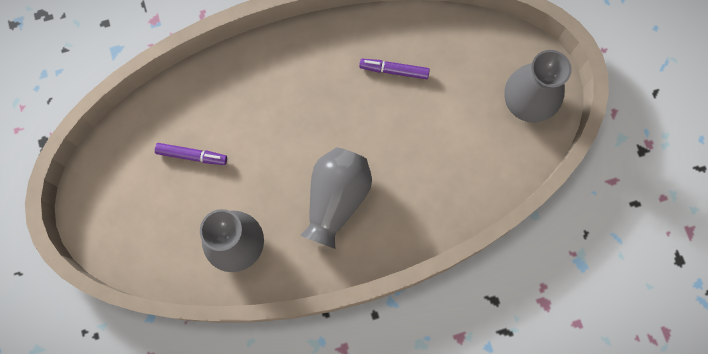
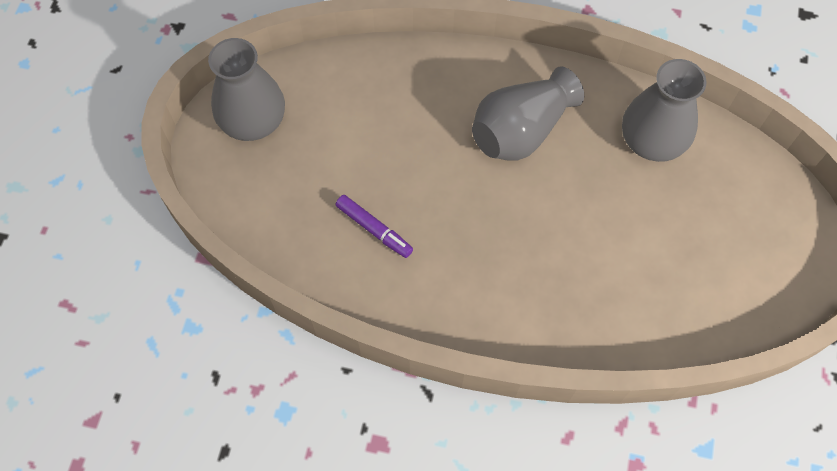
camera: 150 degrees left, 10 degrees down
purple marker [155,143,227,165] -> none

